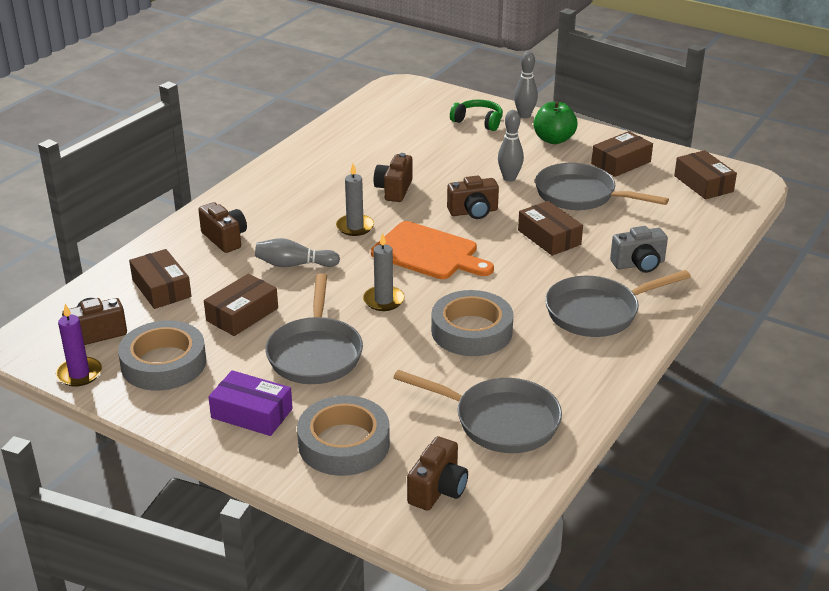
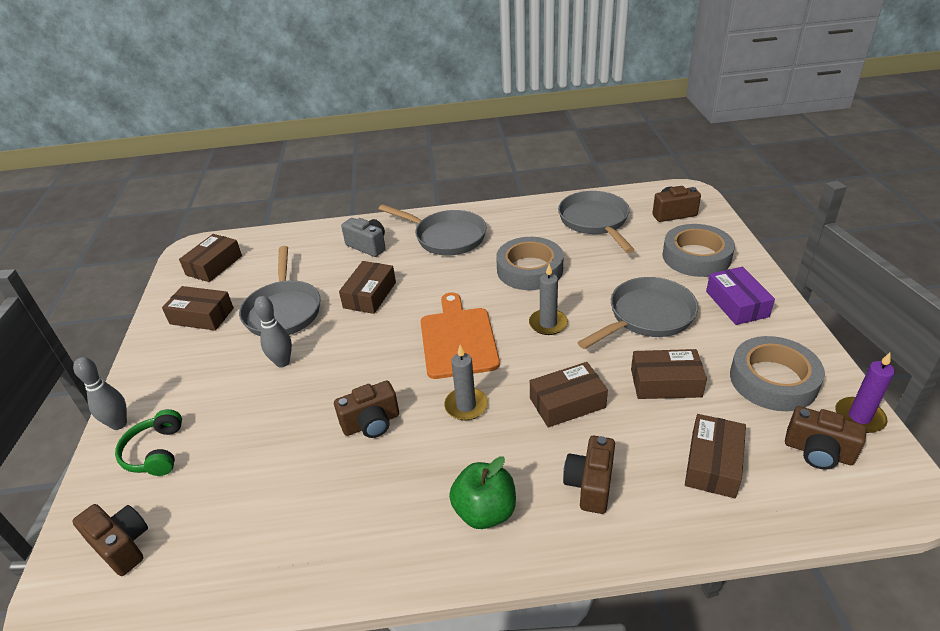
camera: 125 degrees left, 5 degrees up
grey bowling pin [255,238,340,267] -> brown box [530,362,608,427]
brown camera [447,175,499,219] -> brown camera moved to [72,504,148,576]
green apple [534,102,577,144] -> green apple moved to [449,456,516,529]

